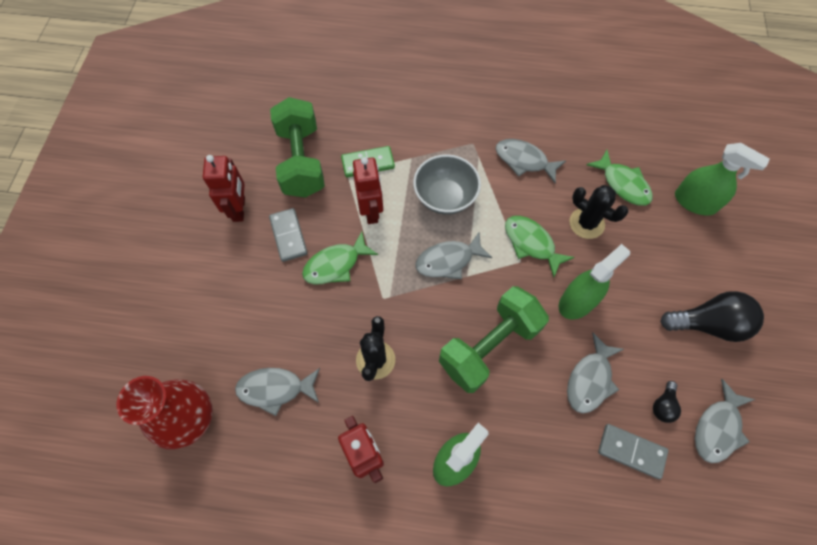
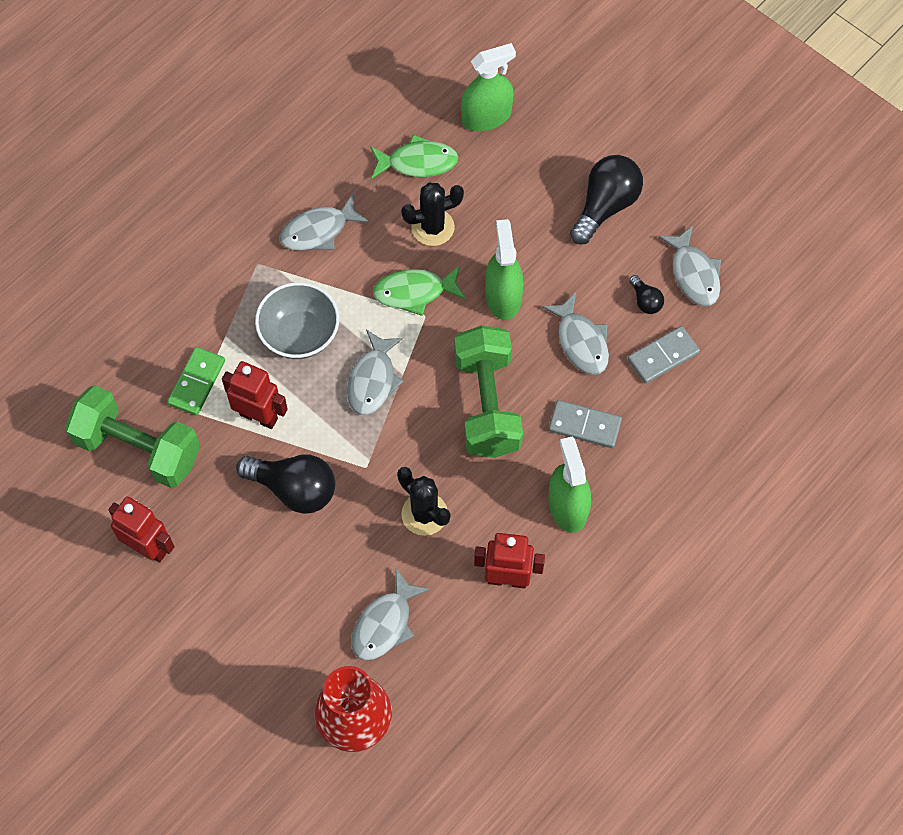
camera: 55 degrees left, 0 degrees up
grey domino [269,208,308,262] -> grey domino moved to [549,400,622,448]
green fish [302,232,378,284] -> black light bulb [236,454,335,514]

